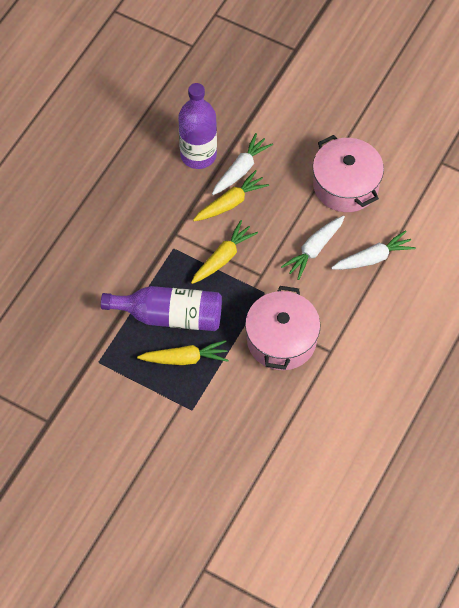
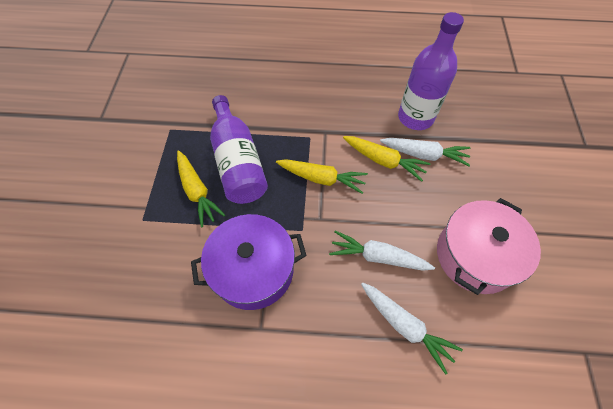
camera: 65 degrees right, 0 degrees up
pink pot [245,286,320,370] -> purple pot [191,214,307,310]

